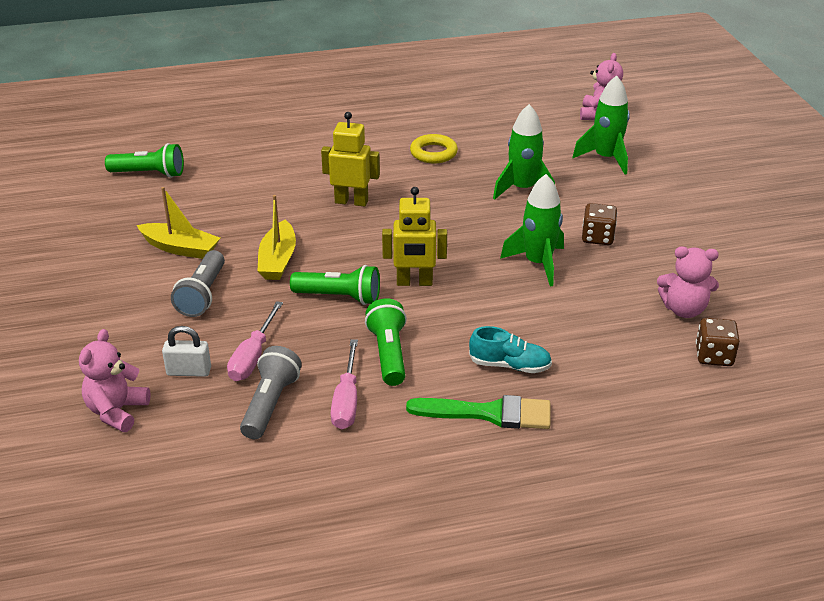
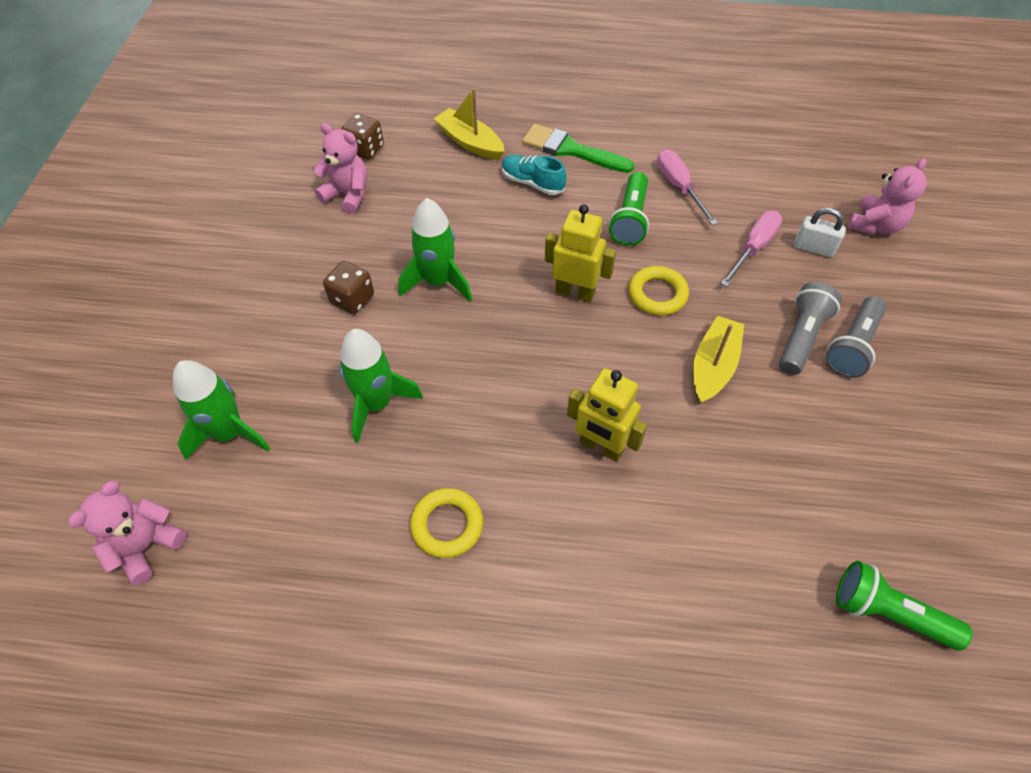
camera: 160 degrees left, 20 degrees up
yellow boat [136,187,220,259] -> yellow boat moved to [434,88,505,160]
grey flashlight [240,346,302,439] -> grey flashlight moved to [826,296,887,378]
green flashlight [290,265,380,305] -> yellow ring [628,266,689,316]
pink screwdriver [331,339,358,429] -> pink screwdriver turned 45 degrees counterclockwise [657,149,718,225]

